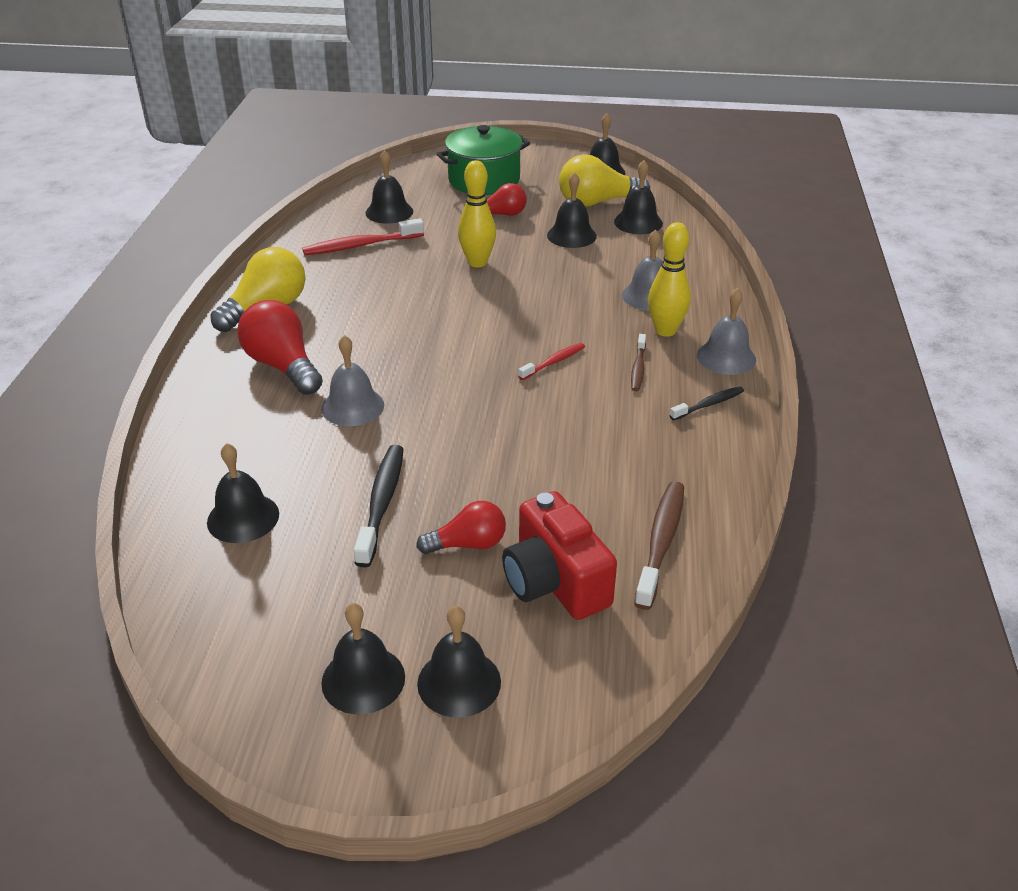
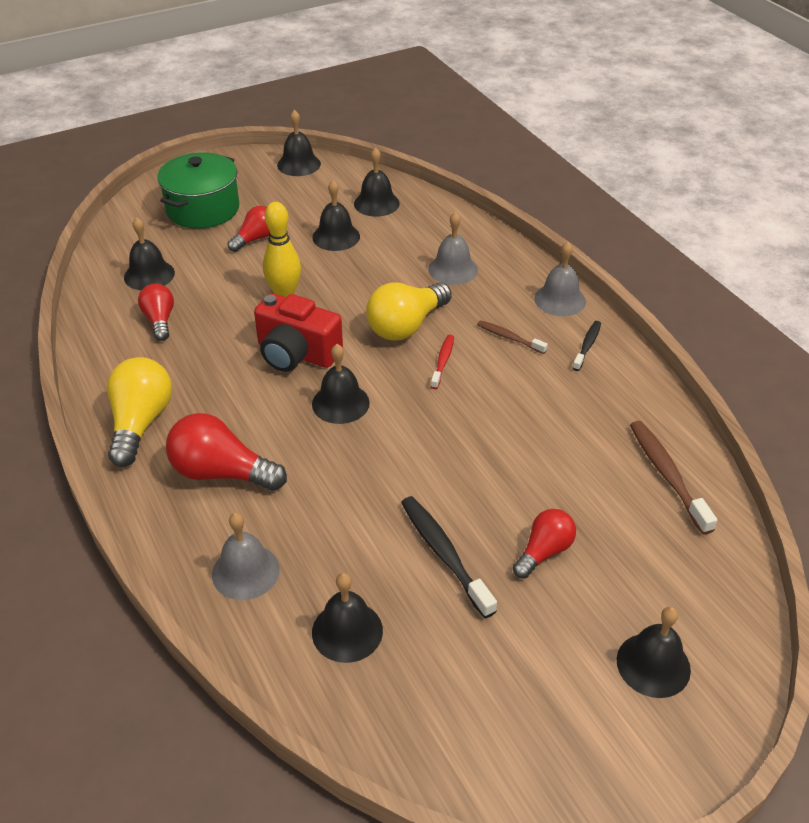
camera: 35 degrees left, 5 degrees up
red toothbrush [302,218,424,255] -> red light bulb [138,284,174,341]
grey bell [321,335,384,426] -> grey bell moved to [212,513,280,600]
black bell [321,603,405,714] -> black bell moved to [312,344,370,424]
red camera [502,491,617,620] -> red camera moved to [254,293,343,372]
yellow light bulb [559,154,650,207] -> yellow light bulb moved to [366,282,452,341]
brown toothbrush [631,334,646,391] -> brown toothbrush turned 150 degrees clockwise [477,320,548,354]
yellow bowling pin [648,222,691,337] -> none

